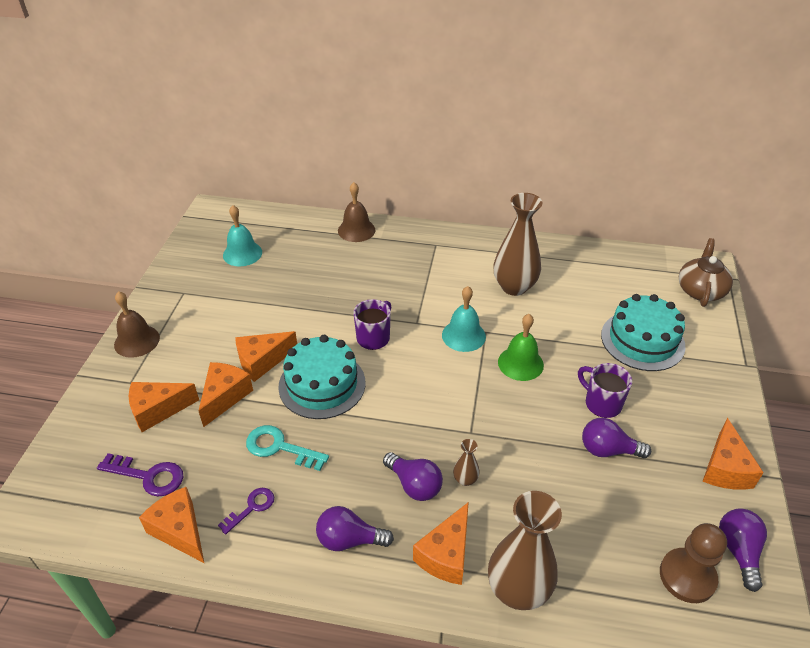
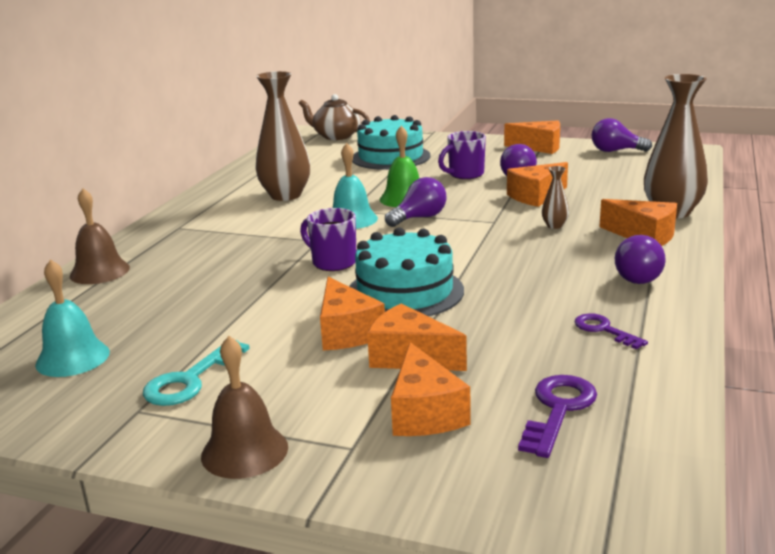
camera: 80 degrees left, 20 degrees down
orange cheese [139,487,205,564] -> orange cheese moved to [507,162,568,207]
turquoise key [246,425,329,471] -> turquoise key moved to [143,340,250,406]
purple light bulb [383,452,443,501] -> purple light bulb moved to [385,177,447,227]
brown pawn [660,523,727,603] -> none

